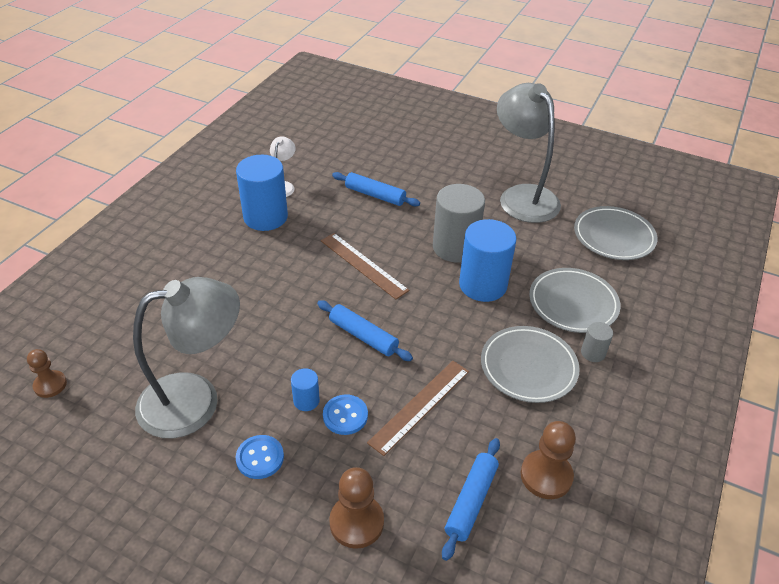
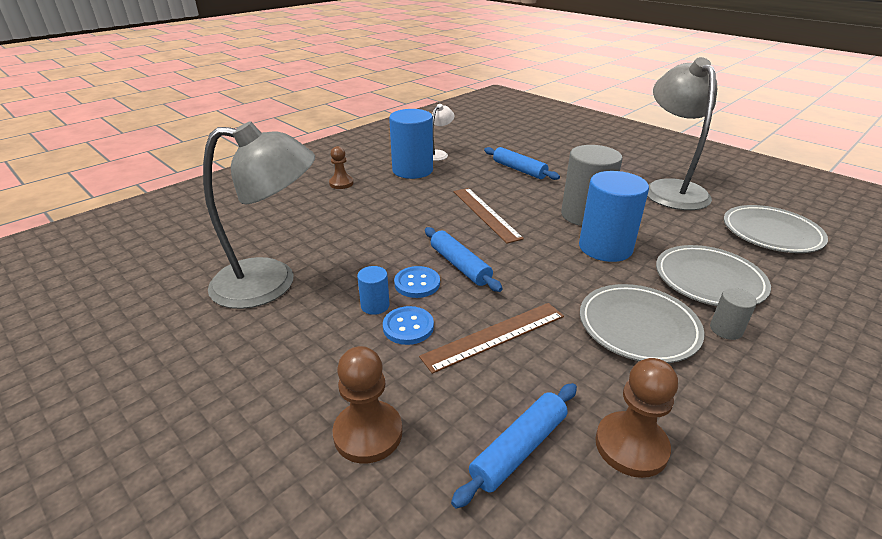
camera: 20 degrees right, 10 degrees down
brown pawn [27,349,67,398] -> brown pawn moved to [329,146,353,189]
blue button [235,435,284,479] -> blue button moved to [394,266,440,298]

